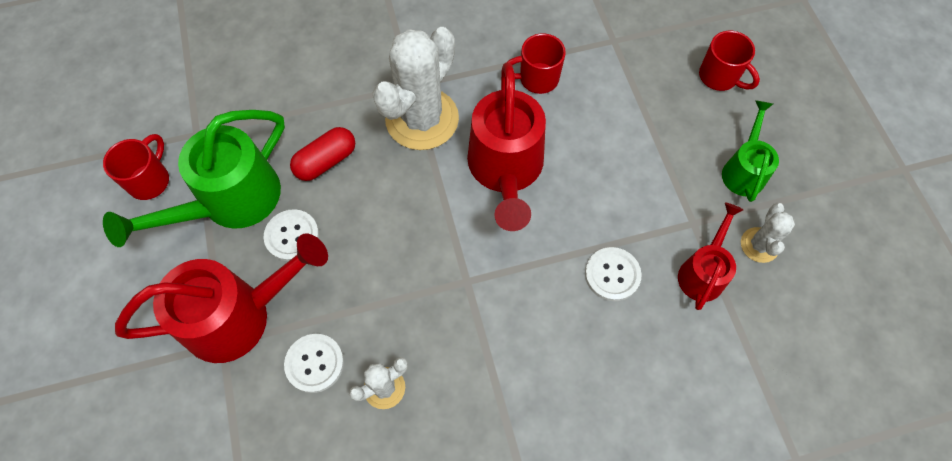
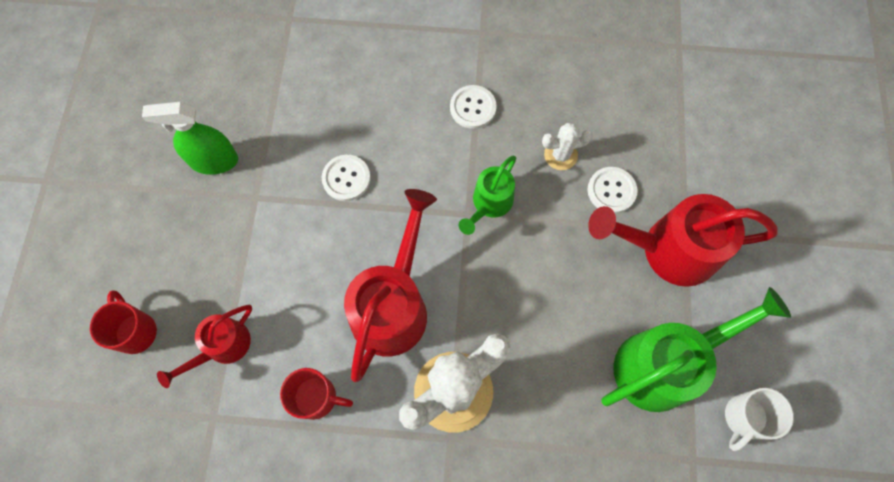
camera: 160 degrees left, 5 degrees up
red mug [103,134,169,200] -> white mug [725,388,794,451]
white button [264,209,319,261] -> white button moved to [450,85,497,129]
red capsule [290,127,355,181] -> none
red watering can [678,203,743,310] -> red watering can moved to [157,305,252,388]
green watering can [722,100,779,202] -> green watering can moved to [459,155,516,235]
white cactus [741,203,795,263] -> green spray bottle [142,102,238,175]

